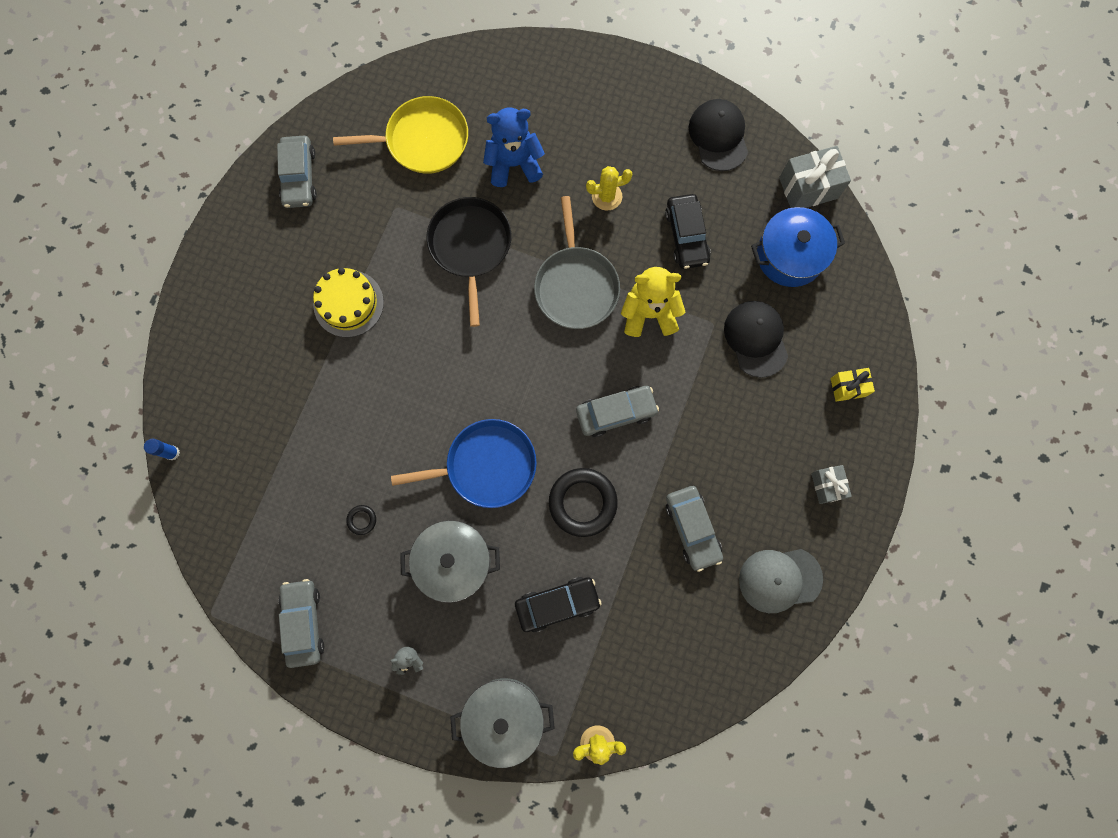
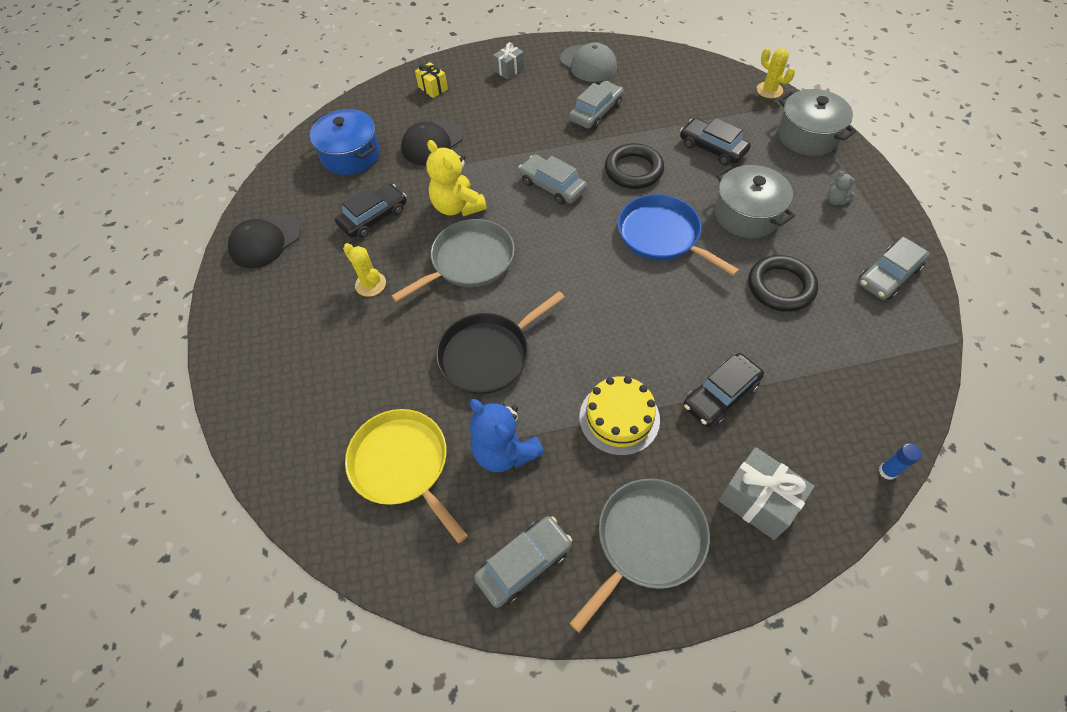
camera: 120 degrees left, 20 degrees down
black ring [346,505,376,535] -> black ring [749,255,818,312], size x2.30
blue teddy bear [483,108,545,187] -> blue teddy bear moved to [470,399,544,472]
grey gift [779,146,851,208] -> grey gift moved to [718,447,815,540]
none -> grey pan [569,479,710,633]
none -> black car [683,353,764,427]

